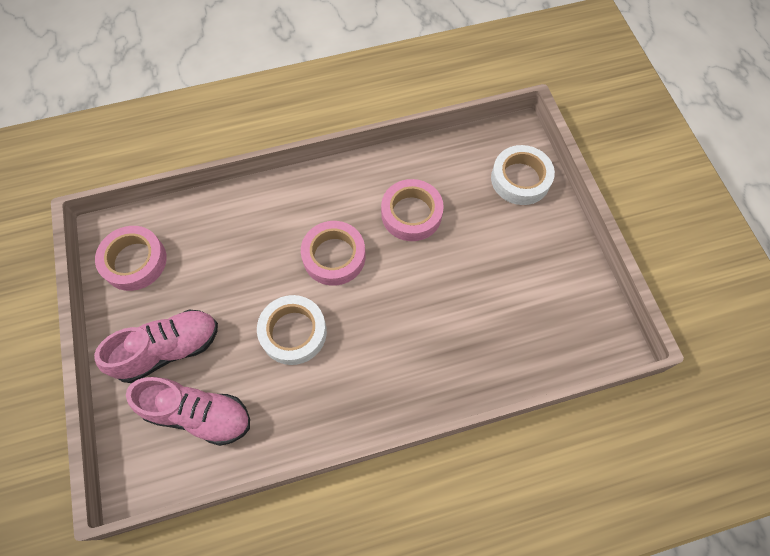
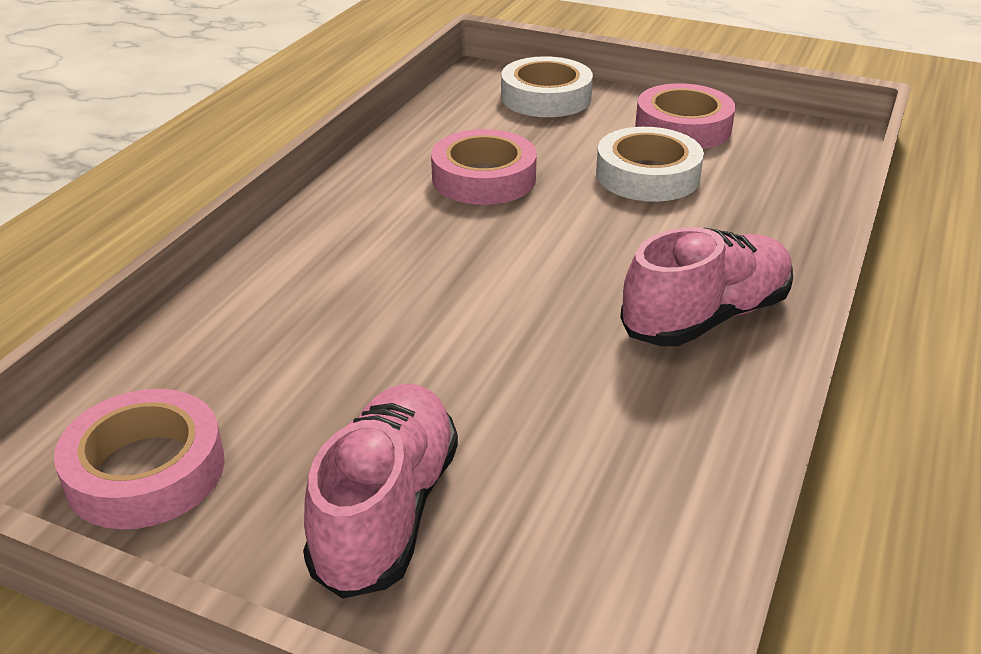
camera: 50 degrees left, 30 degrees down
pink shoe [126,377,250,446] -> pink shoe moved to [620,227,793,346]
white tape [257,295,327,365] -> white tape moved to [596,127,704,202]
pink tape [301,221,365,286] -> pink tape moved to [635,83,736,149]

